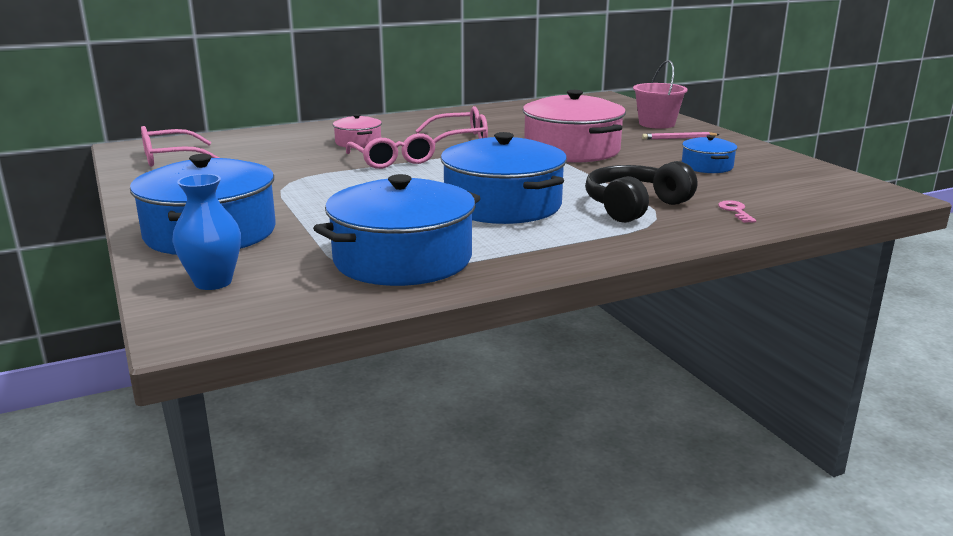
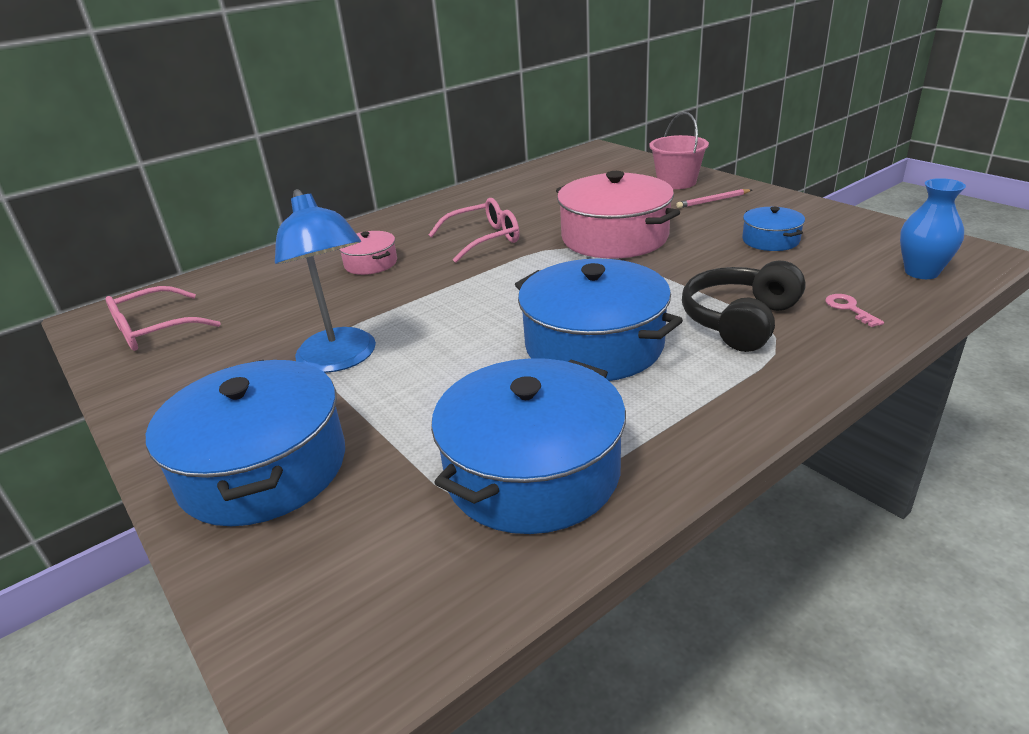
camera: 10 degrees left, 10 degrees up
blue vase [172,174,241,290] -> blue vase moved to [900,178,966,279]
pink glasses [346,133,436,169] -> none
none -> blue lamp [275,189,376,373]

